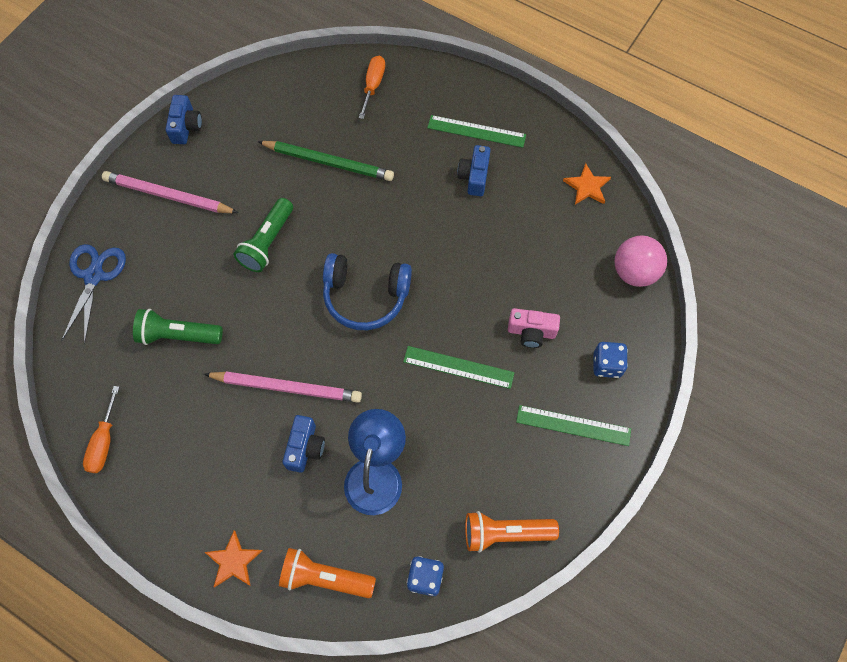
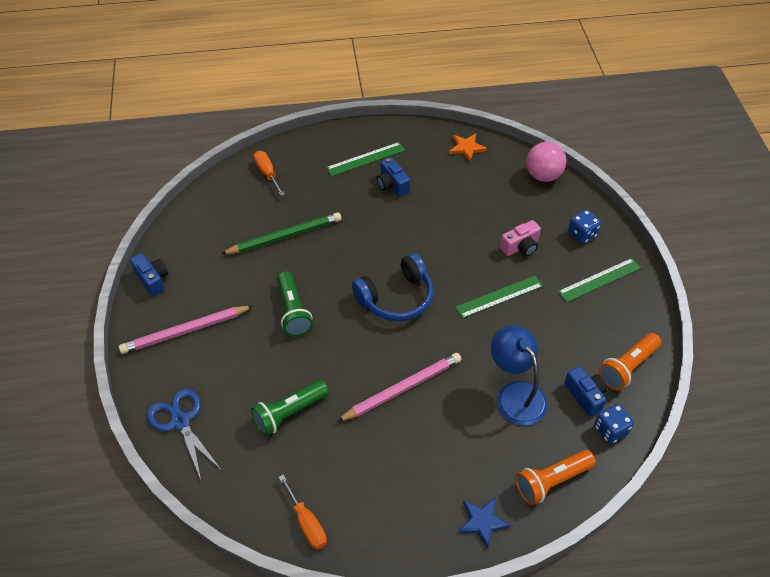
camera: 40 degrees left, 15 degrees down
orange star [205,530,262,587] -> blue star [458,498,511,549]
blue camera [283,415,325,473] -> blue camera moved to [564,366,607,417]

